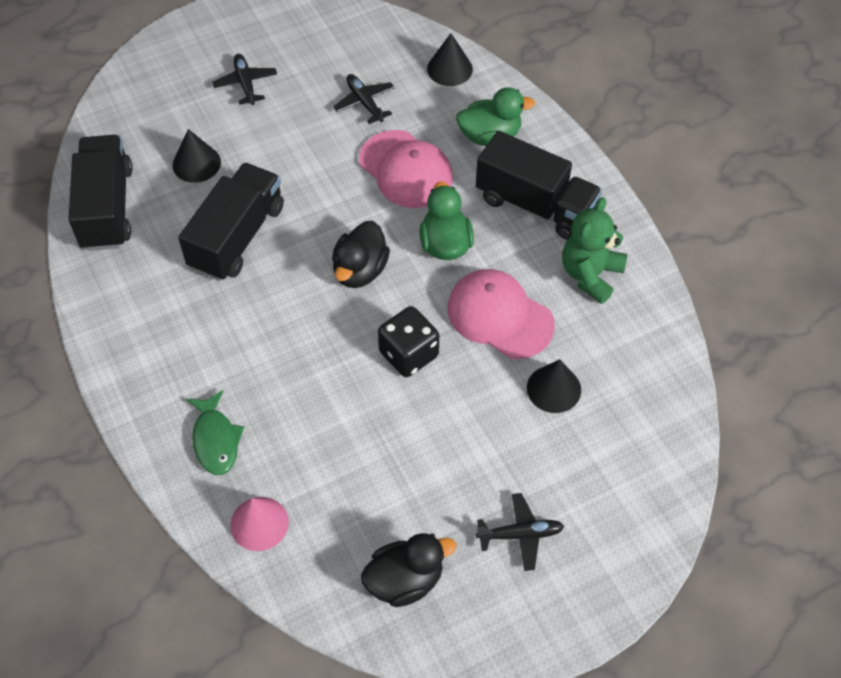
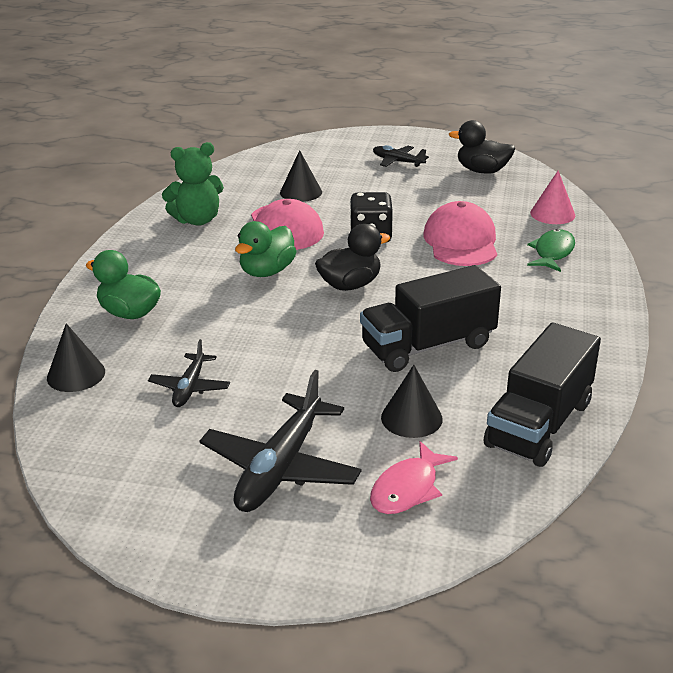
camera: 140 degrees left, 25 degrees down
black plane [212,54,277,105] -> black plane [200,370,362,512], size x1.83
pink cap [359,130,453,208] -> pink cap moved to [423,201,497,266]
black truck [476,131,602,240] -> none
none -> pink fish [370,441,458,514]

